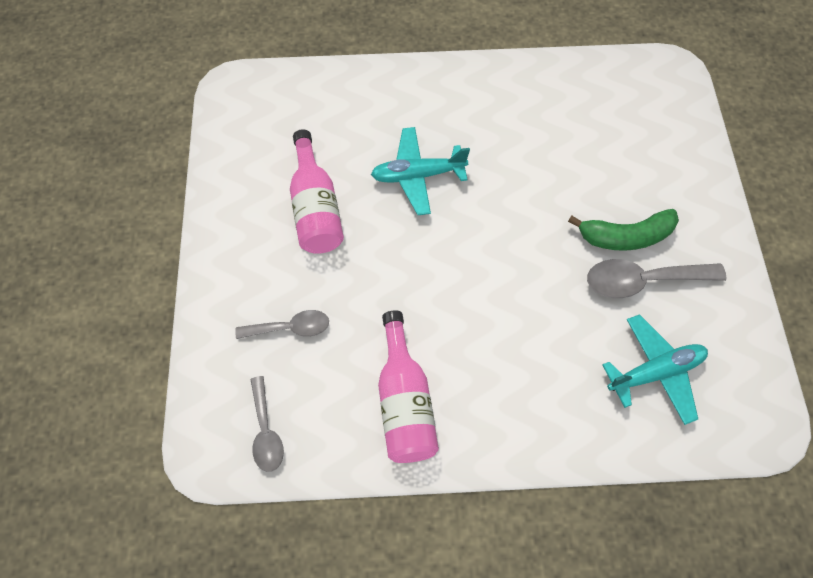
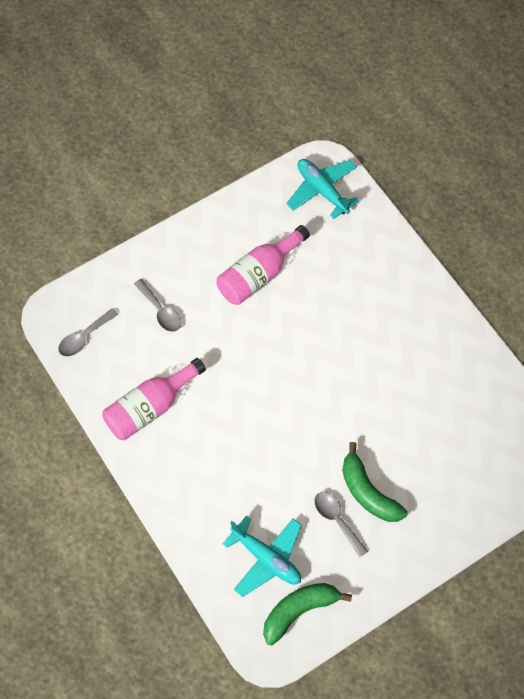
camera: 60 degrees right, 0 degrees up
turquoise plane [371,127,470,215] -> turquoise plane moved to [286,159,359,219]
grey spoon [587,259,726,298] -> grey spoon [314,492,368,557], size x0.65
none -> green banana [263,583,352,645]

